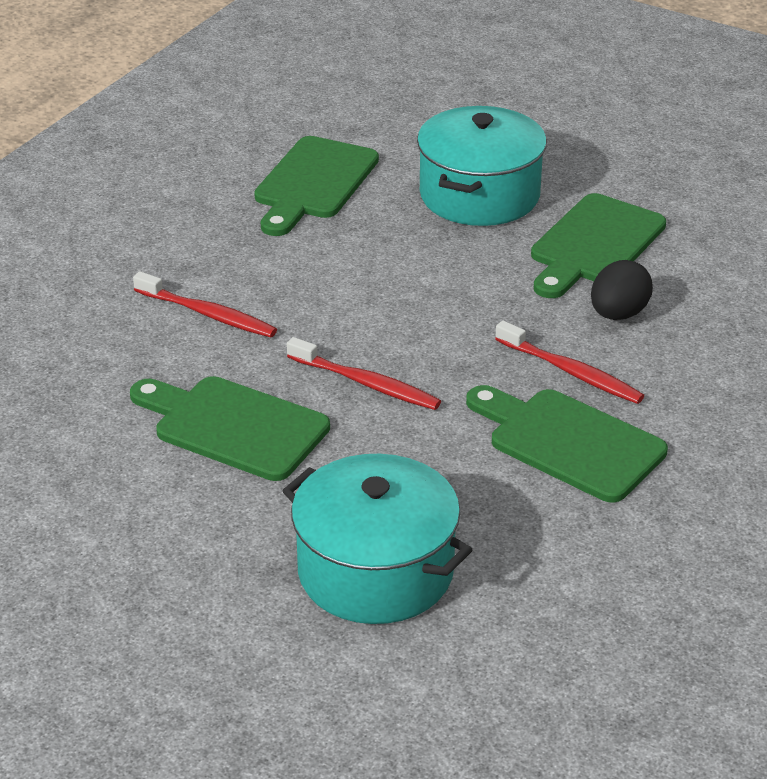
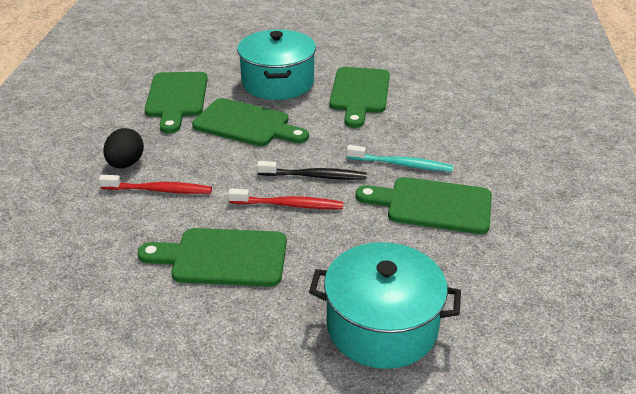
camera: 25 degrees left, 0 degrees up
red toothbrush [495,321,644,404] -> turquoise toothbrush [347,145,453,172]
black egg [591,260,653,320] -> black egg moved to [103,128,144,168]
none -> green cutting board [192,98,309,146]
none -> black toothbrush [257,161,367,180]

